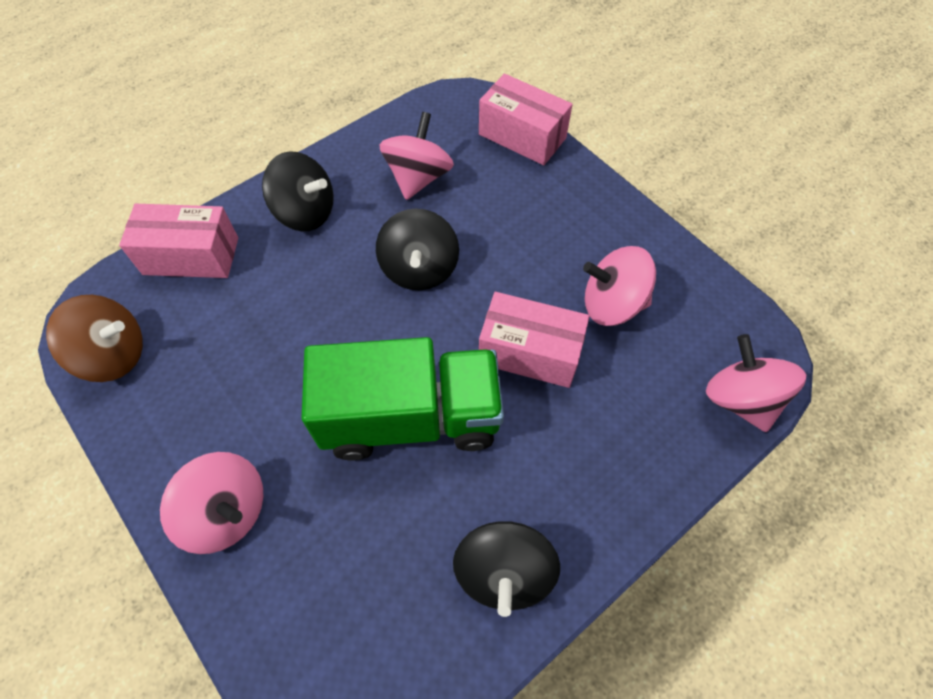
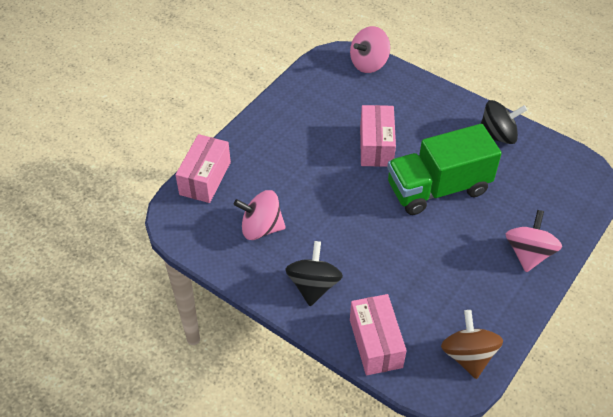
camera: 105 degrees left, 10 degrees down
green truck [301,337,504,461] -> green truck turned 90 degrees counterclockwise [387,124,502,215]
black spinning top [376,208,459,290] -> none
pink spinning top [583,246,656,326] -> none

